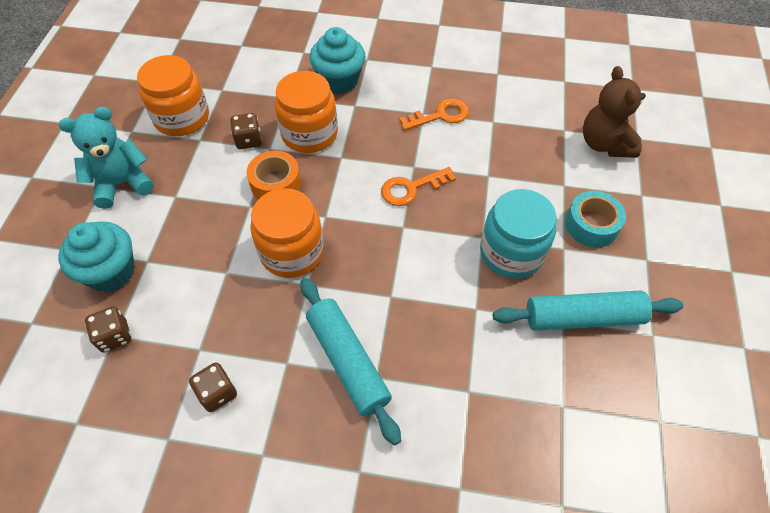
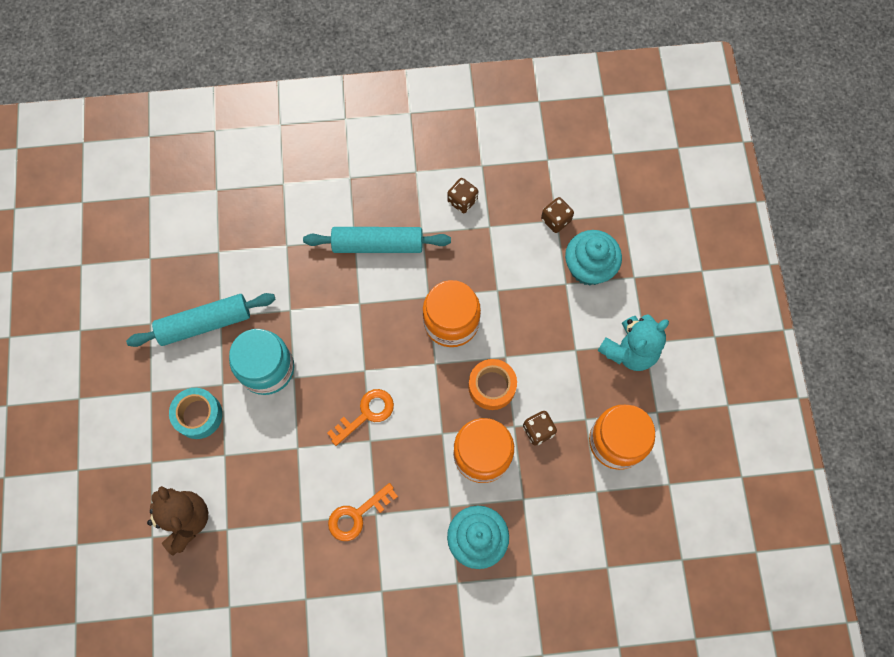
camera: 165 degrees right, 15 degrees up
turquoise rolling pin [300,278,401,445] -> turquoise rolling pin turned 45 degrees counterclockwise [303,227,451,253]

